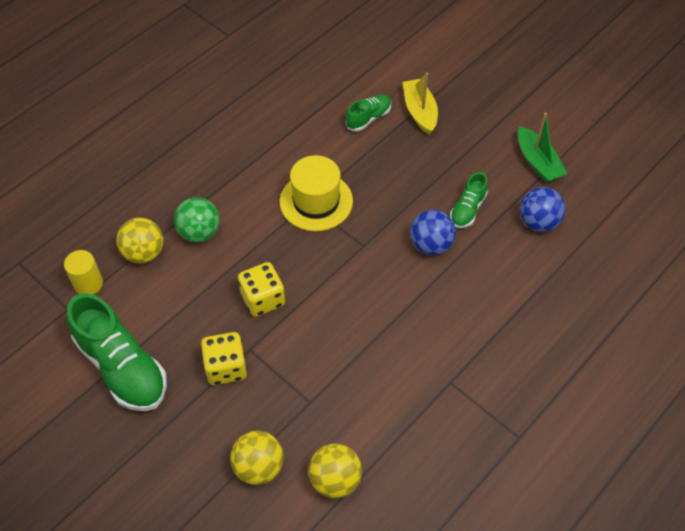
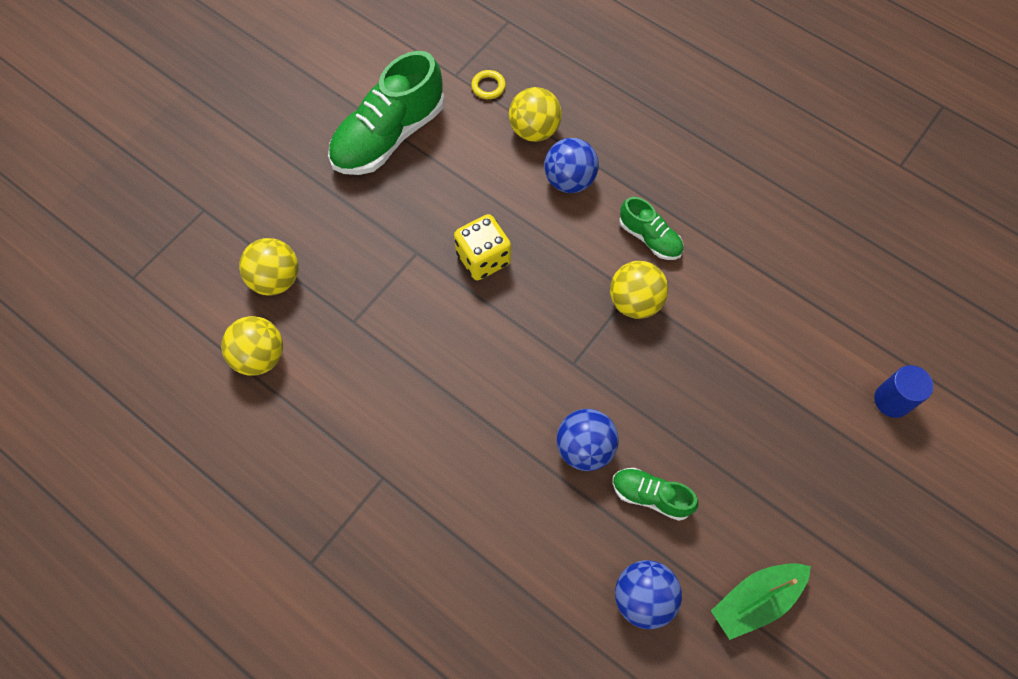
camera: 85 degrees right, 10 degrees up
yellow cylinder [64,250,103,295] -> yellow ring [471,70,506,99]
green ball [174,197,219,242] -> blue ball [544,138,599,193]
yellow dice [201,332,247,385] -> none
yellow hat [280,155,353,231] -> yellow ball [610,261,668,319]
green shoe [346,94,391,131] -> green shoe moved to [619,197,683,260]
yellow boat [403,72,438,135] -> none
none -> blue cylinder [874,365,933,418]

